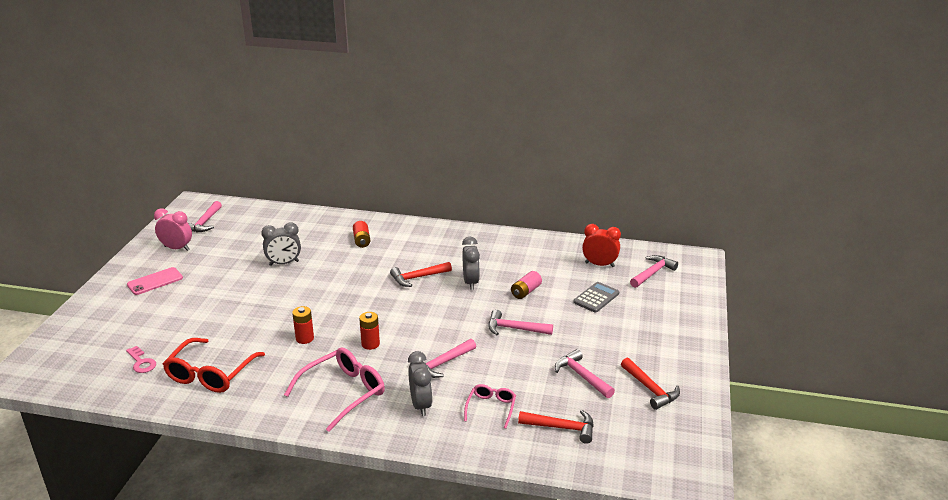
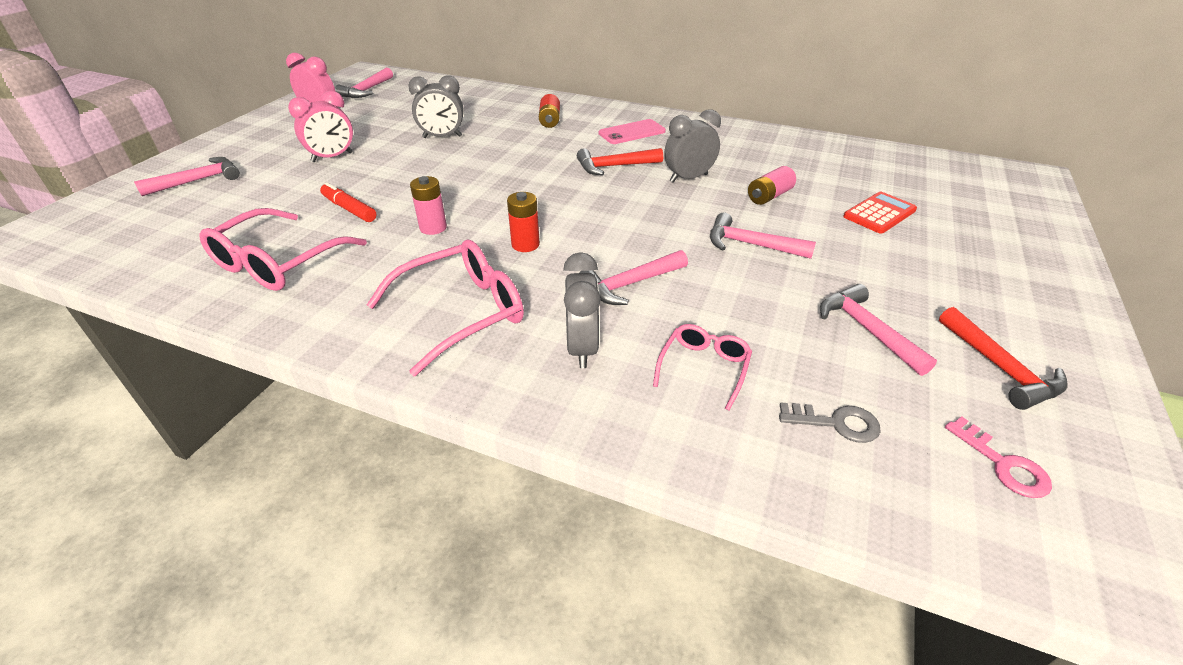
camera: 10 degrees right, 10 degrees up
pink key [126,346,156,373] -> pink key moved to [945,416,1052,498]
pink phone [127,267,183,295] -> pink phone moved to [599,119,666,144]
red glasses [163,338,265,393] -> pink glasses [200,208,367,291]
red battery [292,306,314,344] -> pink battery [410,176,447,235]
grey clock [462,236,480,290] -> grey clock turned 120 degrees counterclockwise [664,109,721,183]
red hammer [518,410,594,444] -> grey key [779,402,881,443]
grey calculator [573,282,619,313] -> red calculator [843,192,917,234]
red clock [582,224,621,267] -> none
pink hammer [630,255,678,288] -> pink hammer moved to [134,157,240,196]
none -> pink clock [288,90,353,162]
none -> red marker [320,182,376,222]

